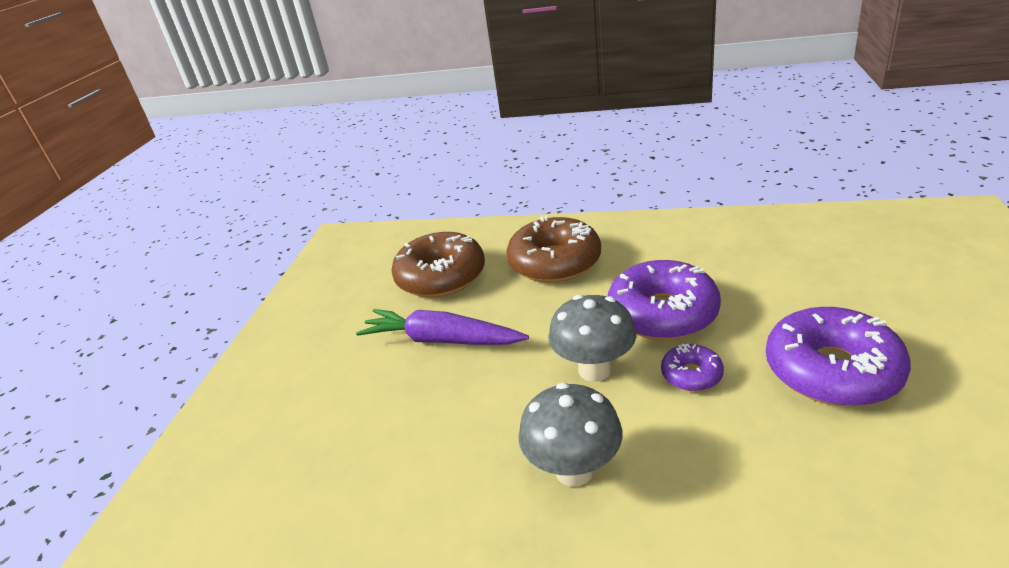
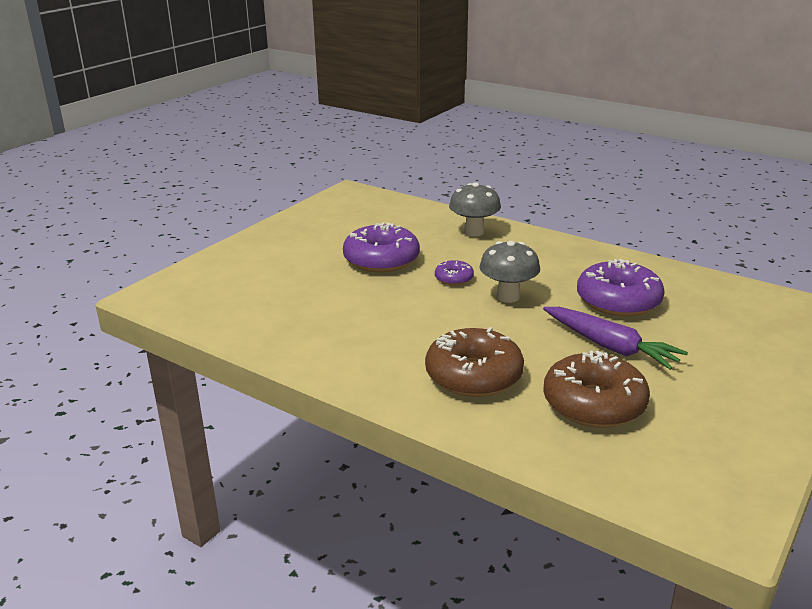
camera: 160 degrees left, 5 degrees down
grey mushroom [518,383,622,487] -> grey mushroom moved to [449,182,501,237]
purple donut [608,260,721,340] -> purple donut moved to [577,259,665,317]

